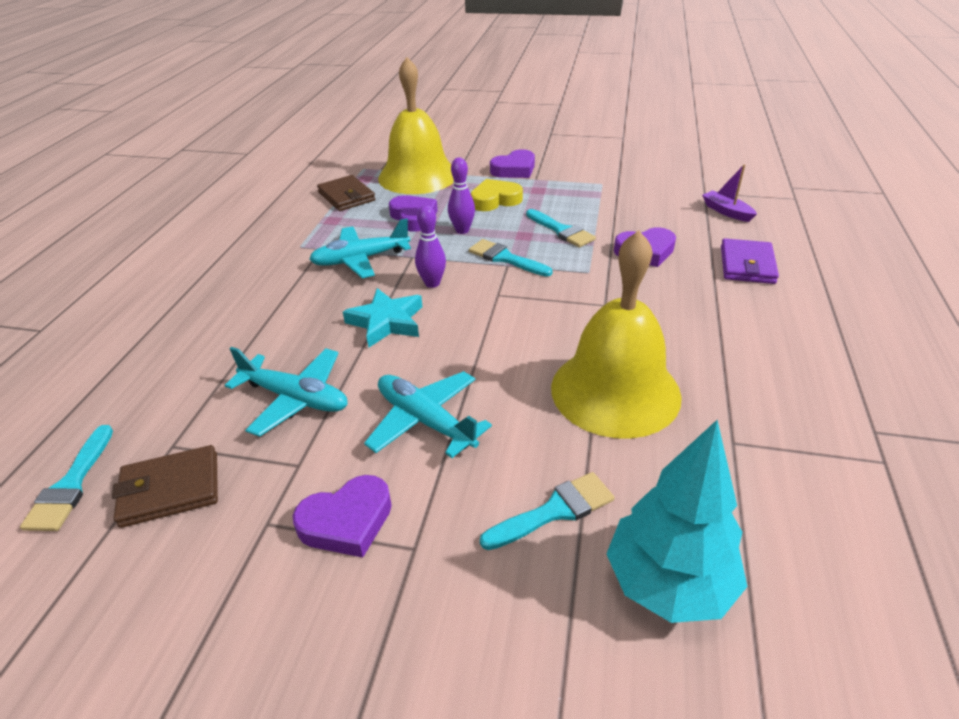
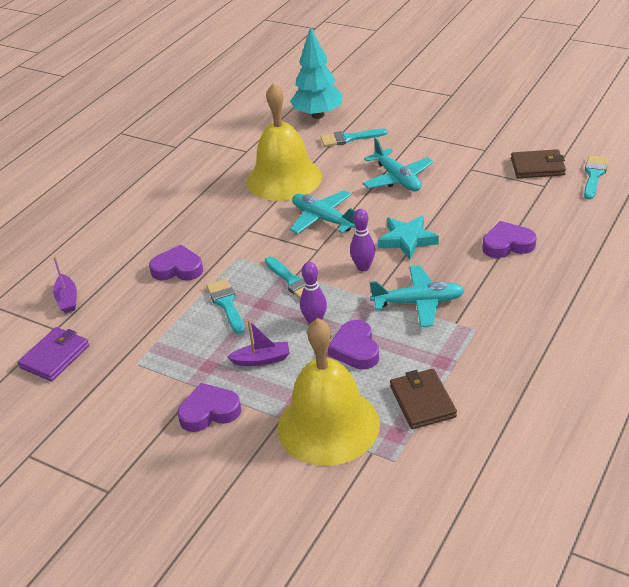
camera: 160 degrees left, 0 degrees up
turquoise plane [225,347,348,437] -> turquoise plane moved to [290,191,355,234]
purple heart [293,475,392,558] -> purple heart moved to [482,221,537,258]
yellow heart [470,179,523,211] -> purple boat [227,320,290,366]
purple wallet [721,238,779,284] -> purple wallet moved to [18,327,89,381]

